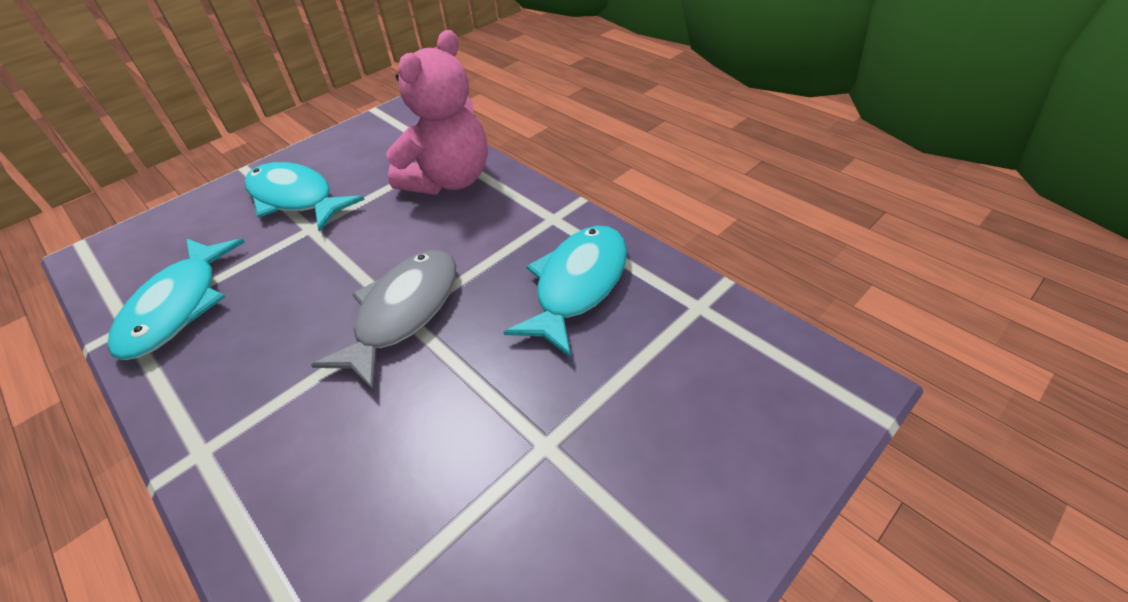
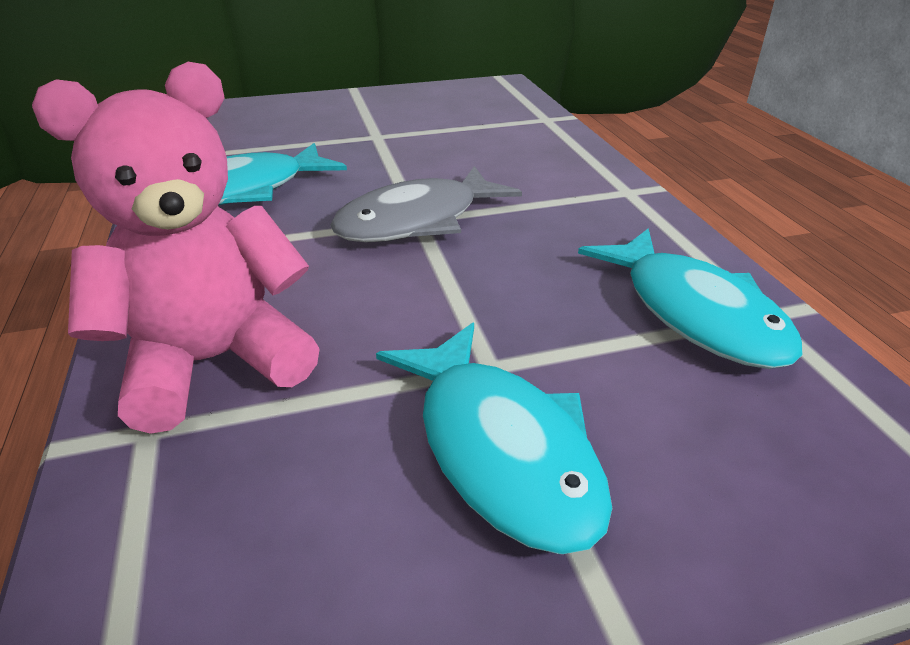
camera: 155 degrees left, 10 degrees down
turquoise fish [108,238,245,360] -> turquoise fish turned 120 degrees clockwise [578,228,803,369]

